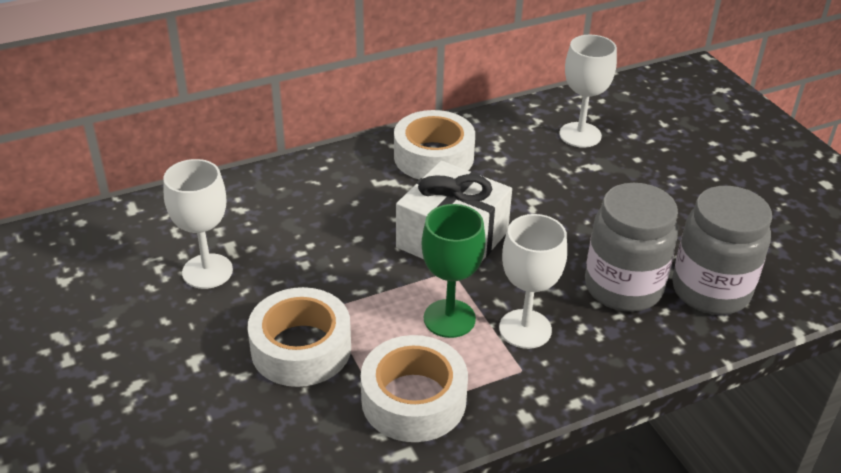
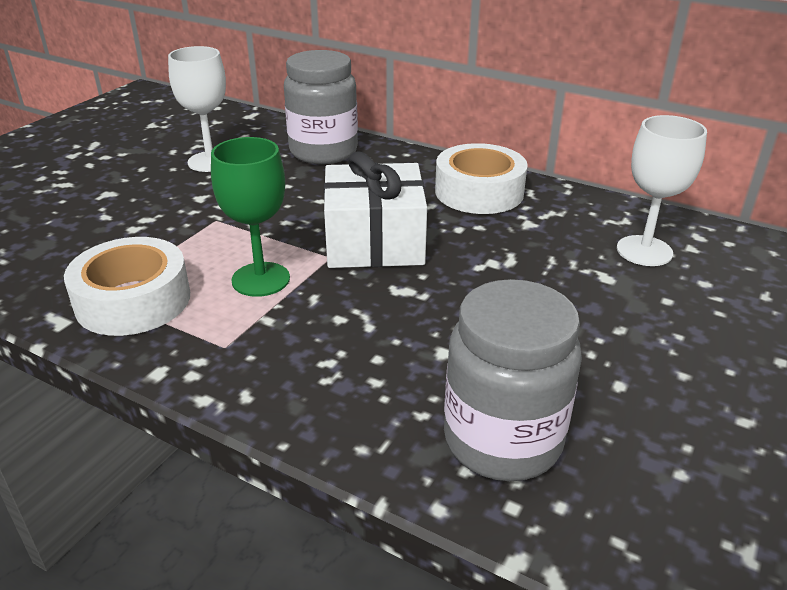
camera: 55 degrees right, 5 degrees down
white tape [248,287,351,387] -> none
white goblet [499,214,567,349] -> none
grey jar [585,183,678,312] -> grey jar moved to [284,50,358,164]

